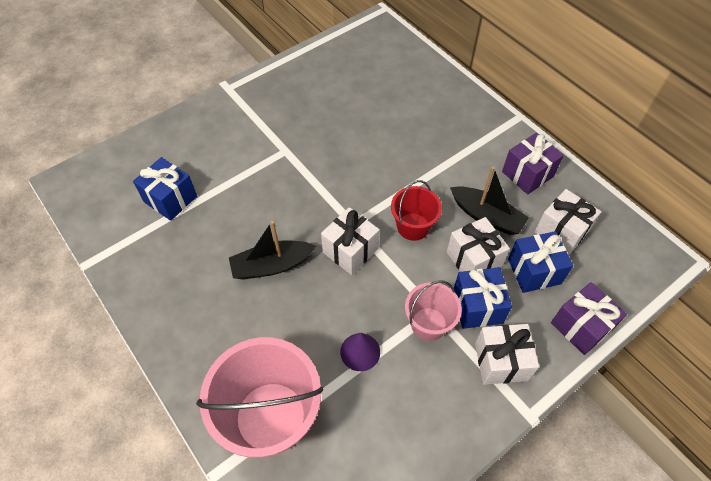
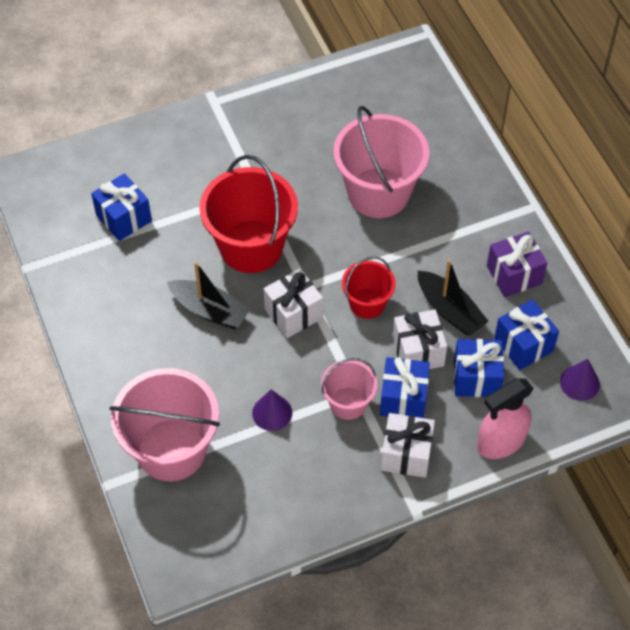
camera: 15 degrees right, 0 degrees up
black boat [229,221,316,280] -> black boat turned 150 degrees counterclockwise [167,262,250,329]
white gift [535,189,601,255] -> blue gift [494,299,559,370]
purple gift [551,282,627,355] -> pink spray bottle [477,378,534,459]
none -> red bucket [199,155,298,273]
none -> pink bucket [333,106,429,218]
none -> purple cone [560,359,600,401]

